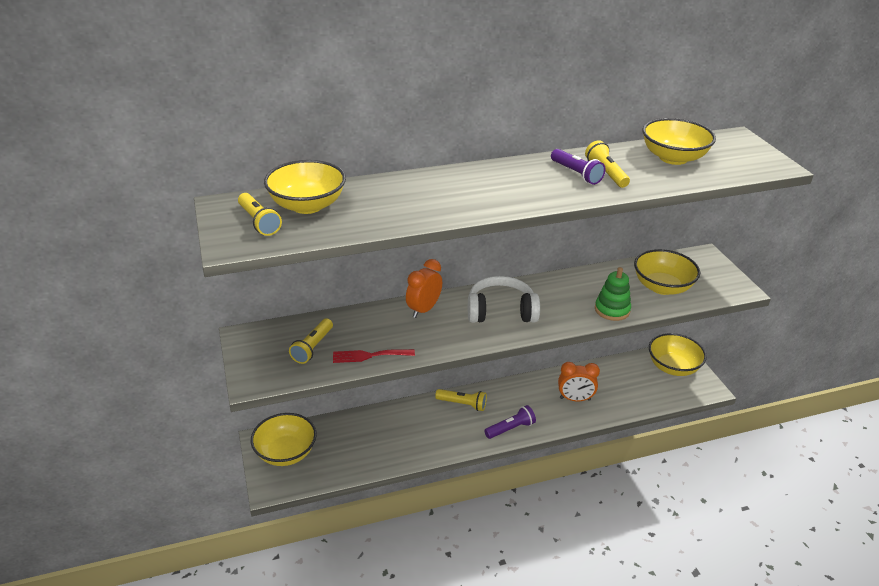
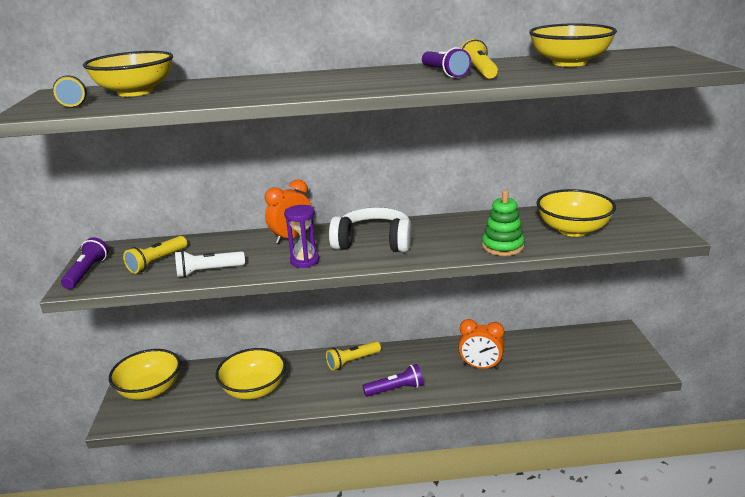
camera: 15 degrees right, 10 degrees down
red fork [333,349,415,363] -> white flashlight [175,250,245,278]
yellow flashlight [435,389,487,411] -> yellow flashlight turned 120 degrees clockwise [326,341,381,371]
yellow bowl [649,333,707,376] -> yellow bowl moved to [215,348,286,399]
none -> purple flashlight [61,237,109,289]
none -> purple hourglass [284,205,319,268]

